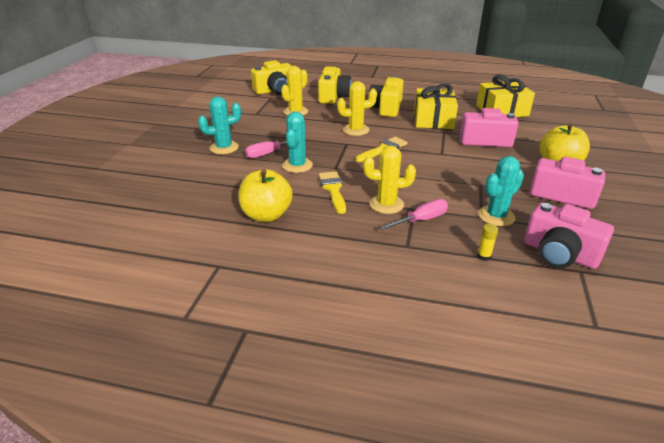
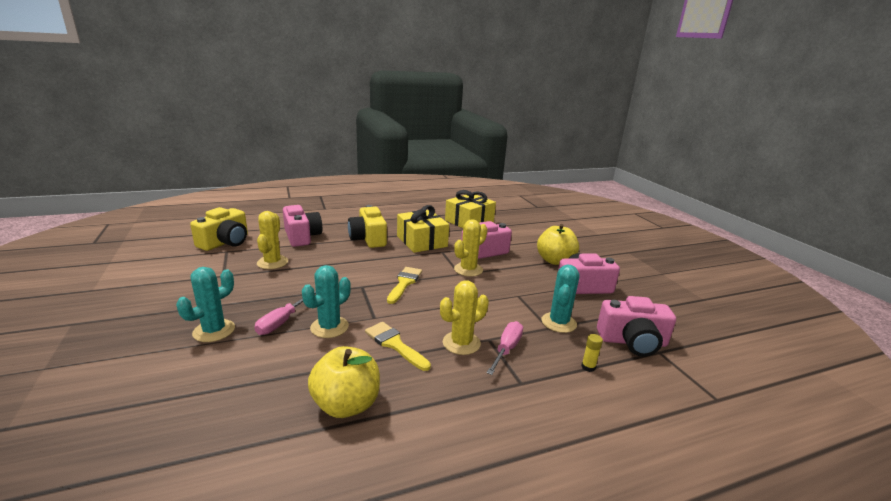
camera: 35 degrees left, 10 degrees down
turquoise cactus [282,112,313,173] -> turquoise cactus turned 60 degrees clockwise [302,265,351,338]
yellow camera [318,66,352,104] -> pink camera [283,205,322,247]
yellow cactus [337,81,377,136] -> yellow cactus moved to [454,219,487,277]

